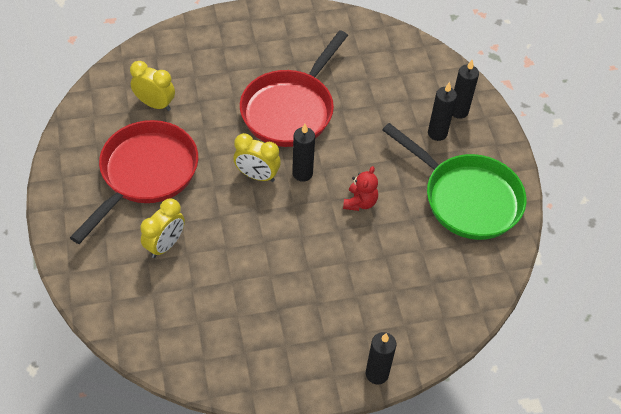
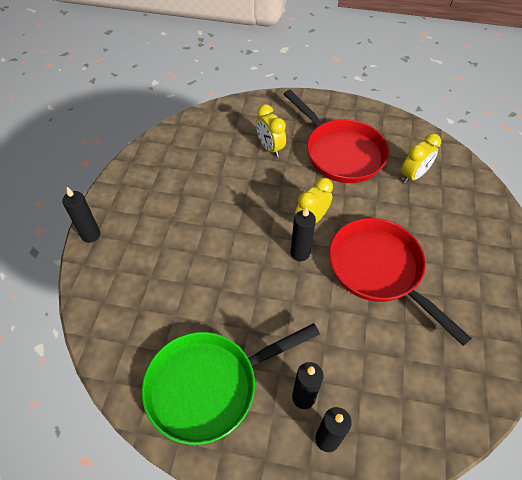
camera: 115 degrees right, 0 degrees up
red teddy bear [343,166,378,211] -> none

